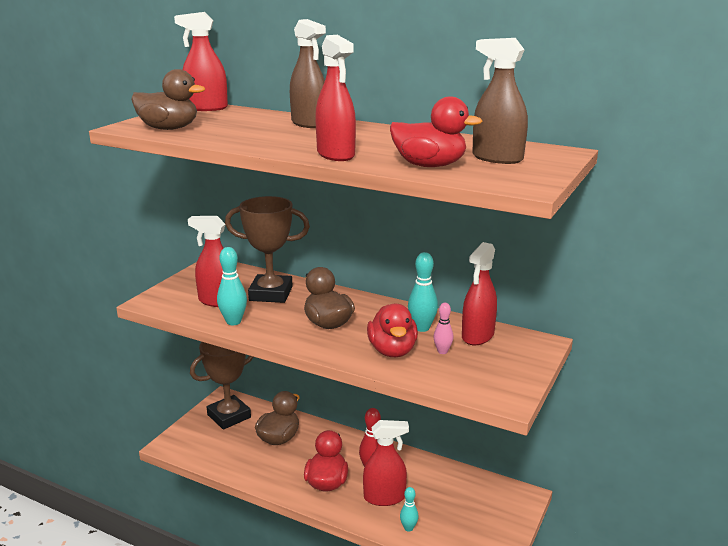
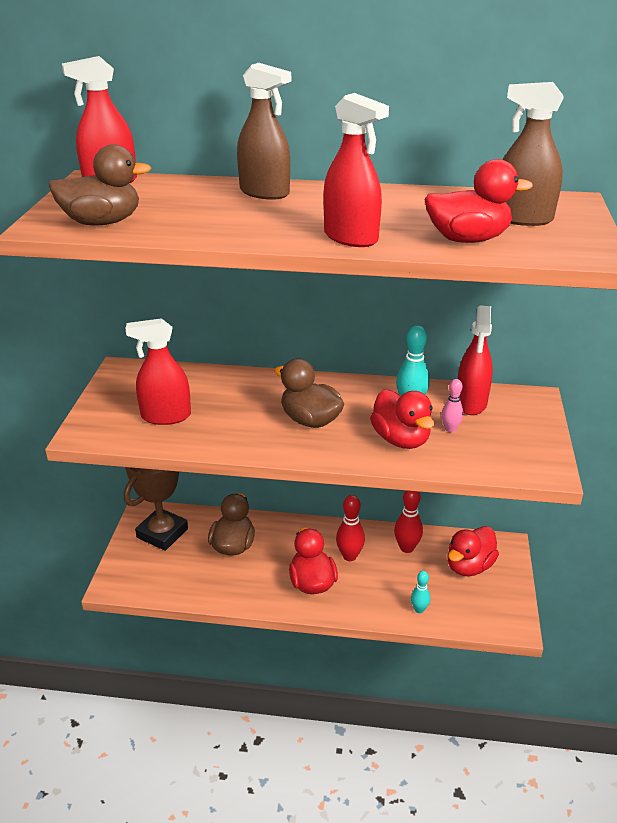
camera: 20 degrees left, 10 degrees up
turquoise bowling pin [217,247,247,325] -> none
brown trophy [225,196,310,303] -> none
red spray bottle [363,420,409,506] -> none
none -> red bowling pin [394,491,423,553]
none -> red duck [447,526,499,576]

